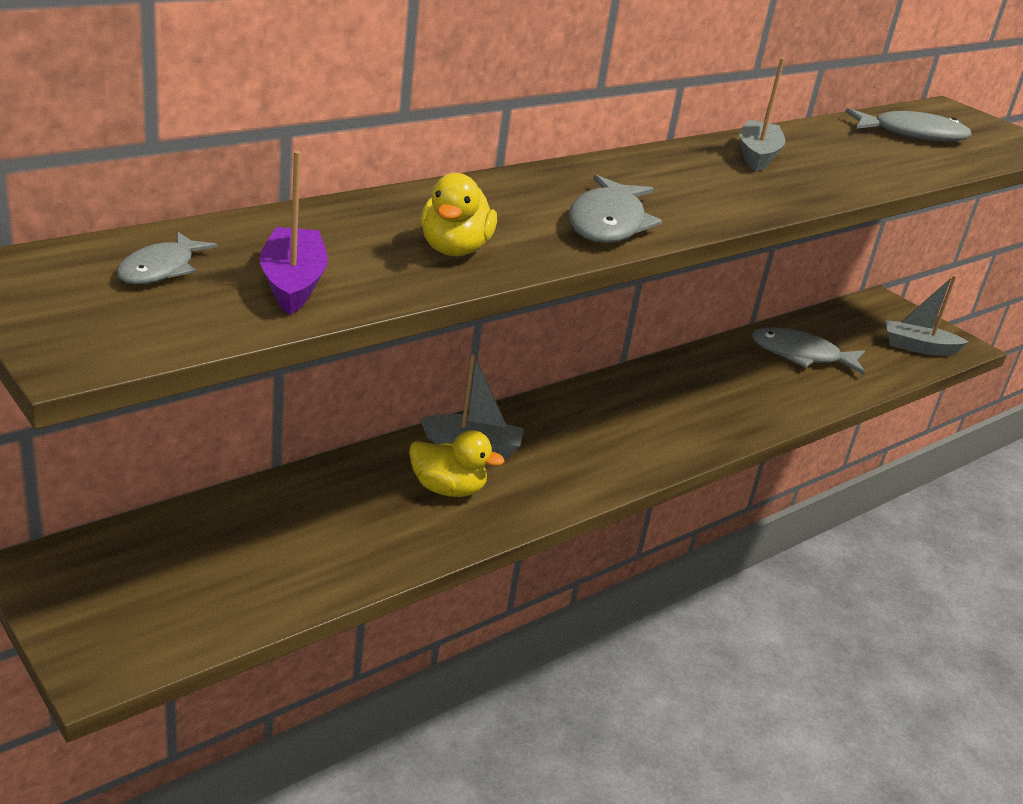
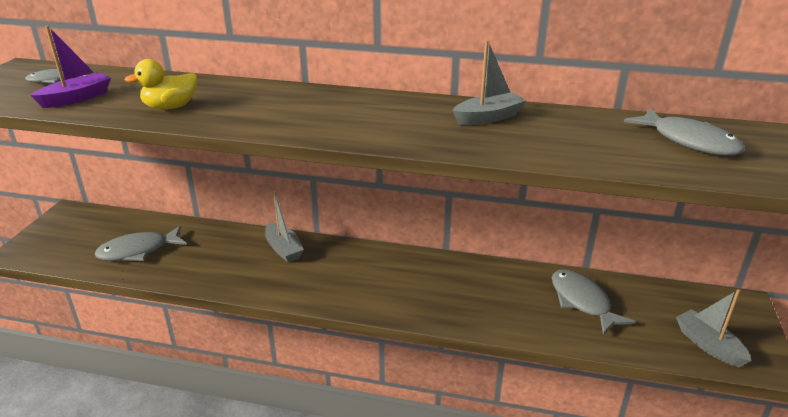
camera: 55 degrees right, 0 degrees up
yellow duck [409,430,504,497] -> none
grey fish [569,175,662,243] -> grey fish moved to [94,226,187,261]

